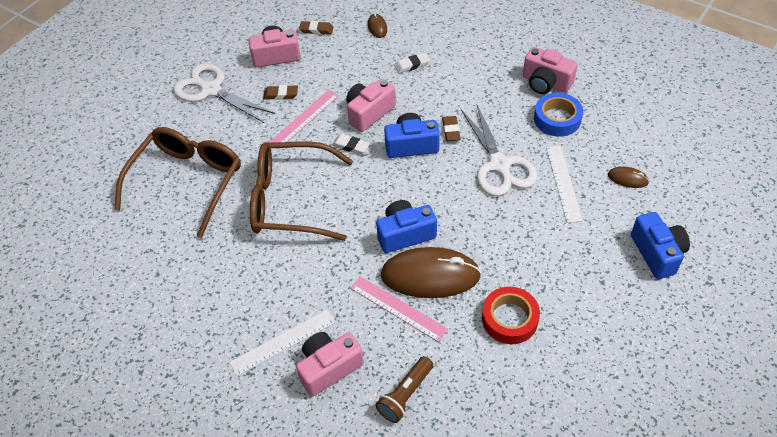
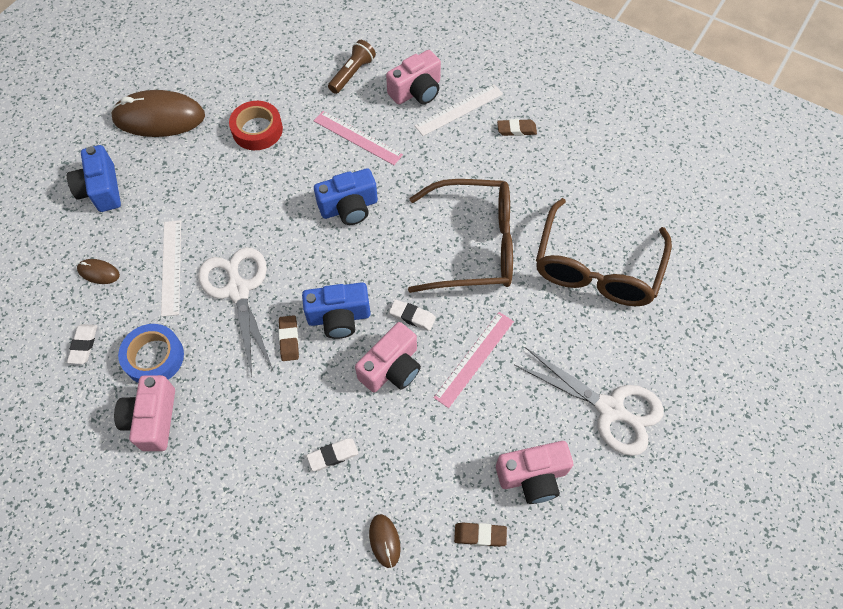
camera: 175 degrees right, 10 degrees up
brown eraser [263,85,298,100] -> brown eraser moved to [497,119,537,136]
brown mouse [381,247,481,298] -> brown mouse moved to [111,90,205,137]
pink camera [523,47,578,94] -> pink camera turned 120 degrees counterclockwise [114,375,175,451]
none -> white eraser [67,324,97,364]

